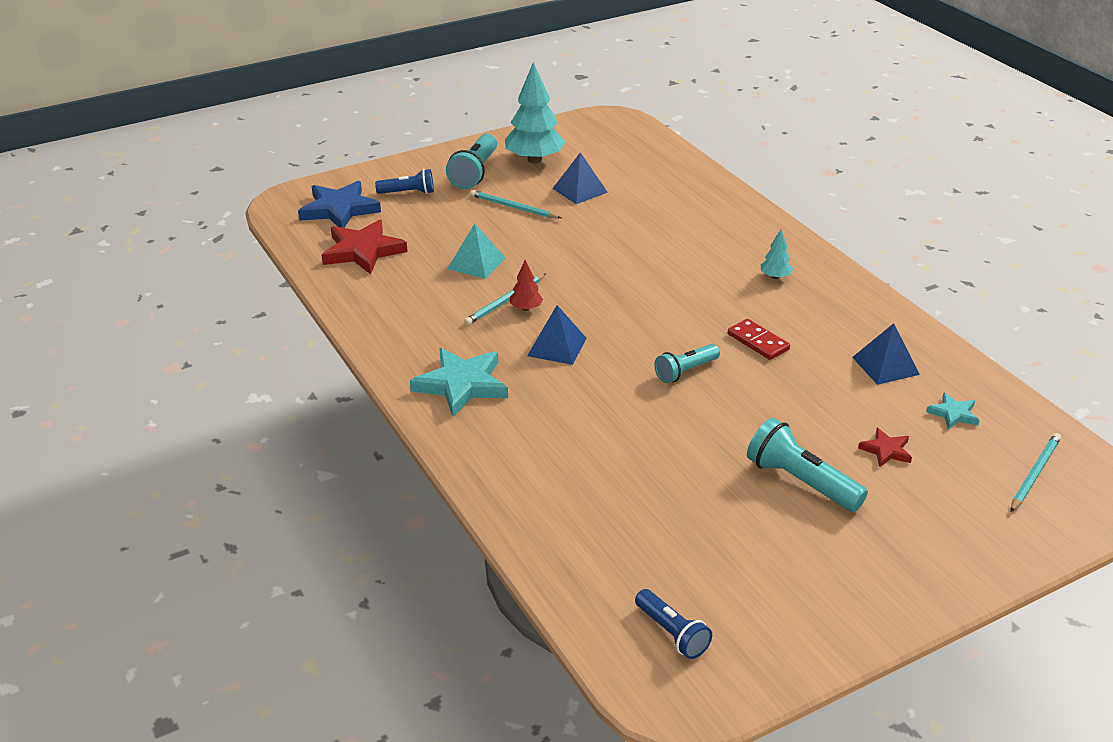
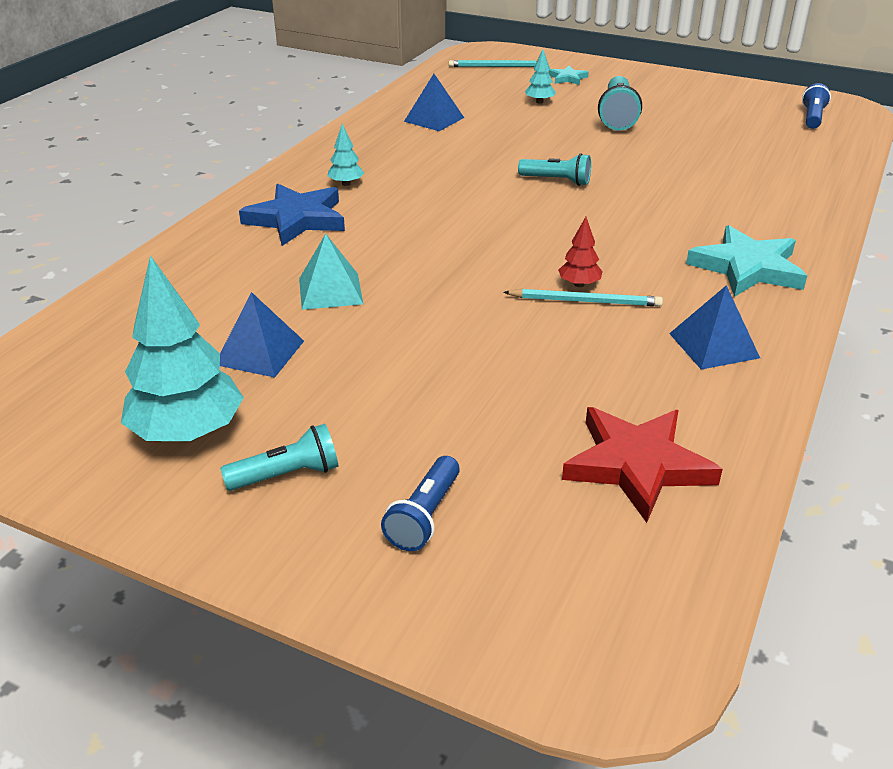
camera: 125 degrees left, 0 degrees up
blue star [298,181,381,228] -> blue star moved to [239,184,345,246]
blue flashlight [375,169,434,194] -> blue flashlight turned 120 degrees counterclockwise [381,456,460,551]
turquoise flashlight [446,134,497,189] -> turquoise flashlight [220,424,338,491], size x0.64
turquoise pyramid [447,223,505,279] -> turquoise pyramid moved to [299,234,363,310]
turquoise pencil [470,190,561,218] -> none
blue pyramid [527,305,587,365] -> blue pyramid moved to [669,285,760,370]
red domino [728,319,790,360] -> none
red star [858,428,912,467] -> turquoise tree [525,49,556,104]
turquoise star [926,392,980,430] -> turquoise star moved to [549,66,589,85]

